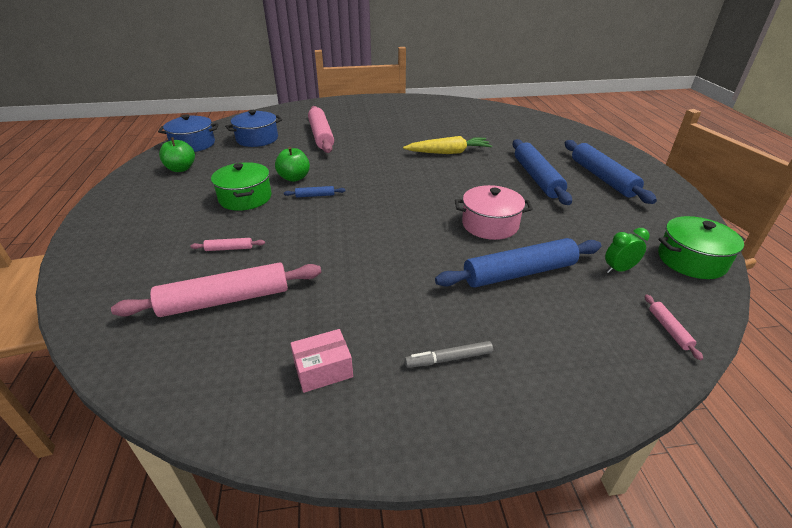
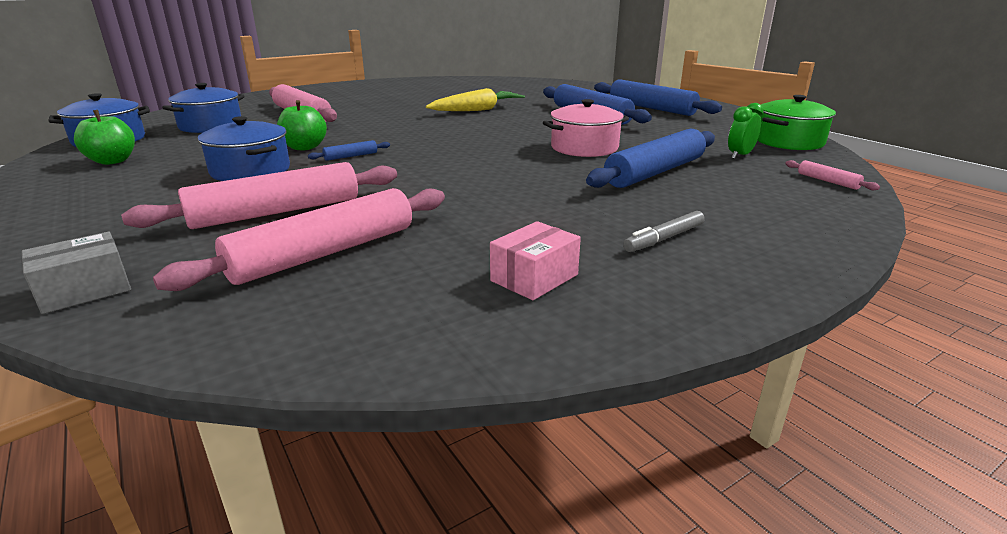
camera: 25 degrees left, 10 degrees down
pink rolling pin [191,238,265,251] -> pink rolling pin [121,162,397,229], size x2.37
green pot [211,162,272,211] -> blue pot [198,116,290,181]
none -> grey box [21,232,131,314]

